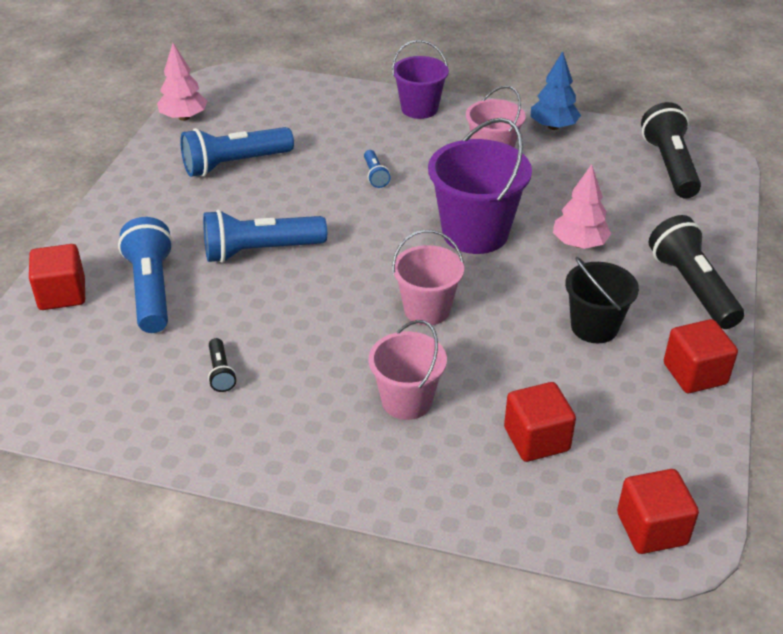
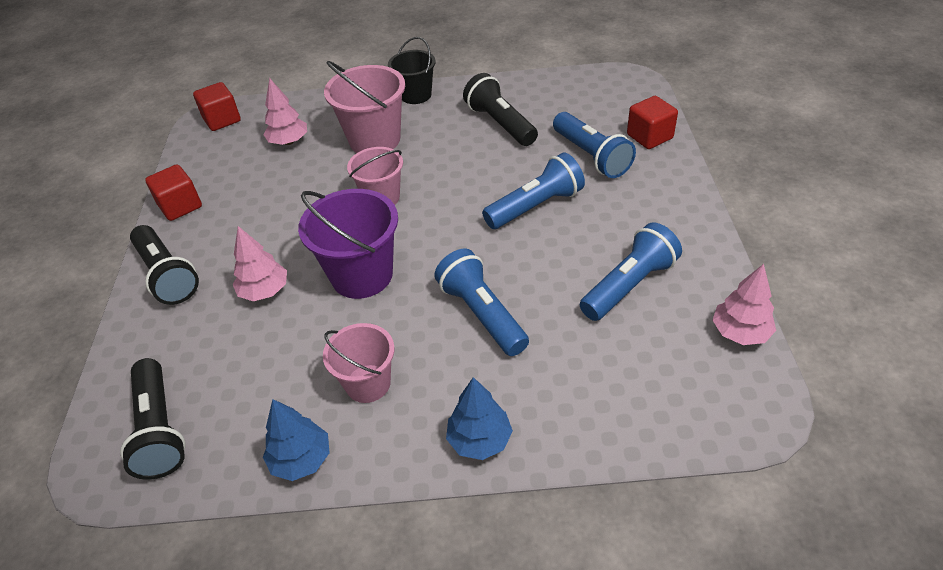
camera: 165 degrees right, 5 degrees up
black flashlight [208,338,237,392] -> black flashlight [463,73,538,146], size x2.12
blue flashlight [364,150,391,188] -> blue flashlight [434,249,529,356], size x2.12
pink bucket [369,320,447,420] -> pink bucket [324,61,405,153], size x1.55
purple bucket [392,40,449,119] -> blue tree [446,377,513,460]
red cube [504,382,576,462] -> pink tree [263,78,307,145]
black bucket [565,257,639,343] -> black bucket moved to [388,37,436,104]

